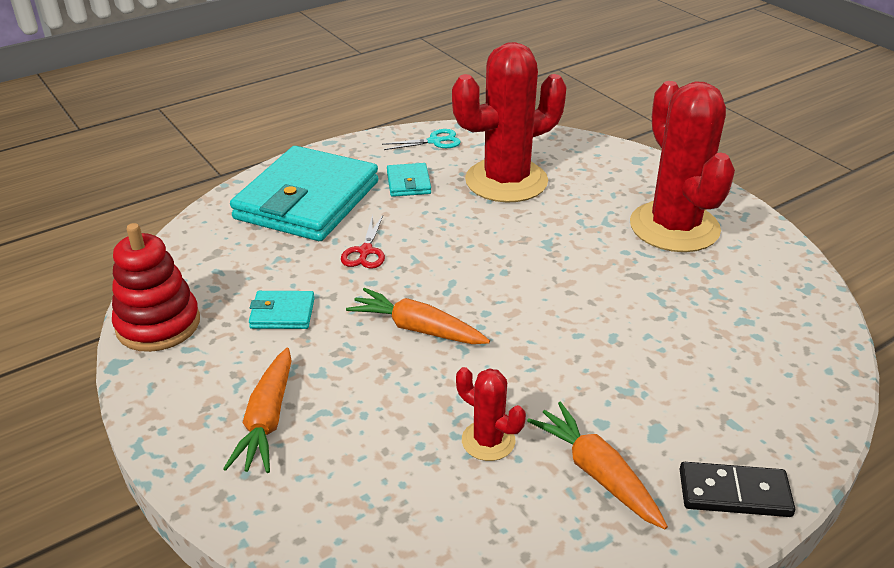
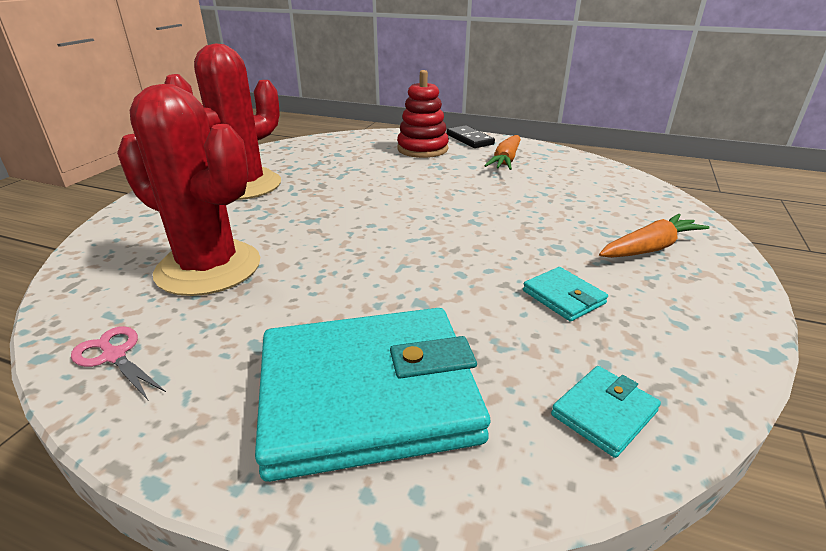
camera: 125 degrees left, 5 degrees down
red stacking toy [112,223,200,352] -> red stacking toy moved to [397,70,449,158]
red scissors [341,215,385,269] -> none
orange carrot [346,288,490,344] -> none
turquoise scissors [382,129,461,150] -> pink scissors [71,326,166,400]
turquoise wallet [387,163,431,197] -> turquoise wallet moved to [551,366,661,458]
red cactus [456,367,526,461] -> none

